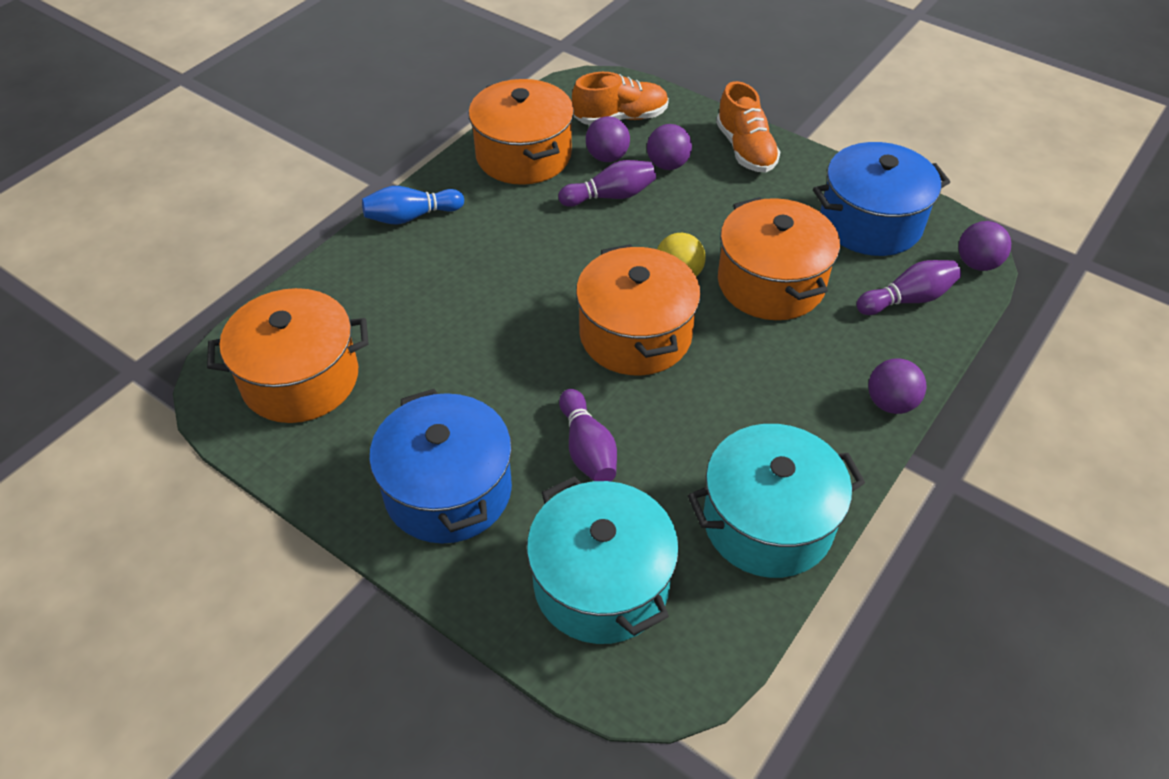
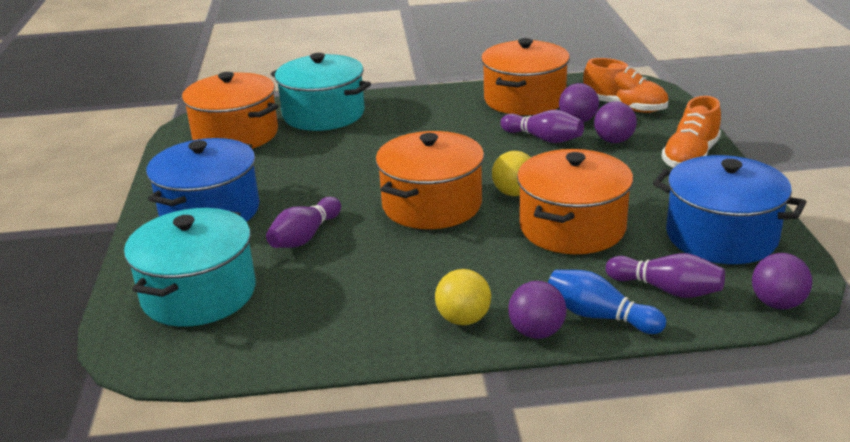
camera: 50 degrees right, 20 degrees down
blue bowling pin [362,186,464,225] -> blue bowling pin moved to [548,270,666,334]
turquoise pot [688,424,865,578] -> turquoise pot moved to [271,53,371,131]
none -> yellow ball [435,269,491,325]

